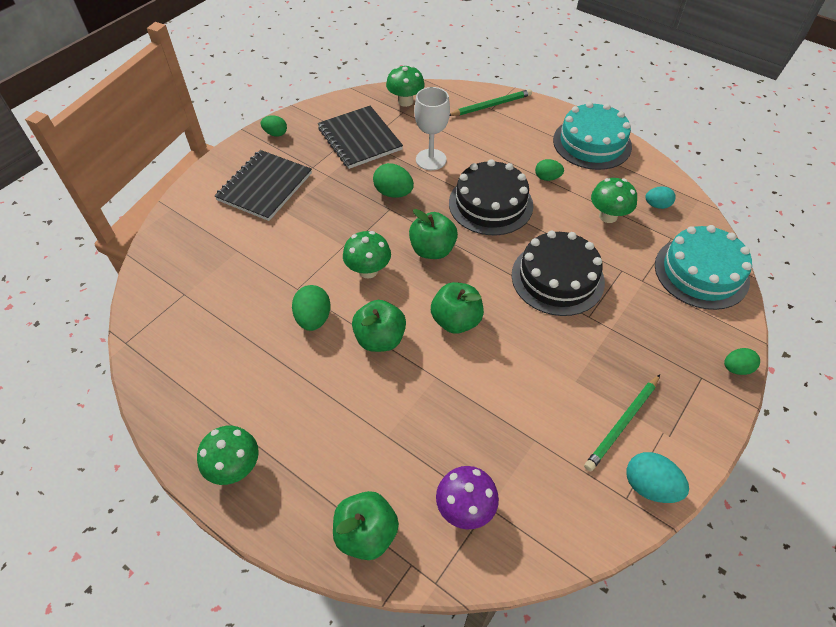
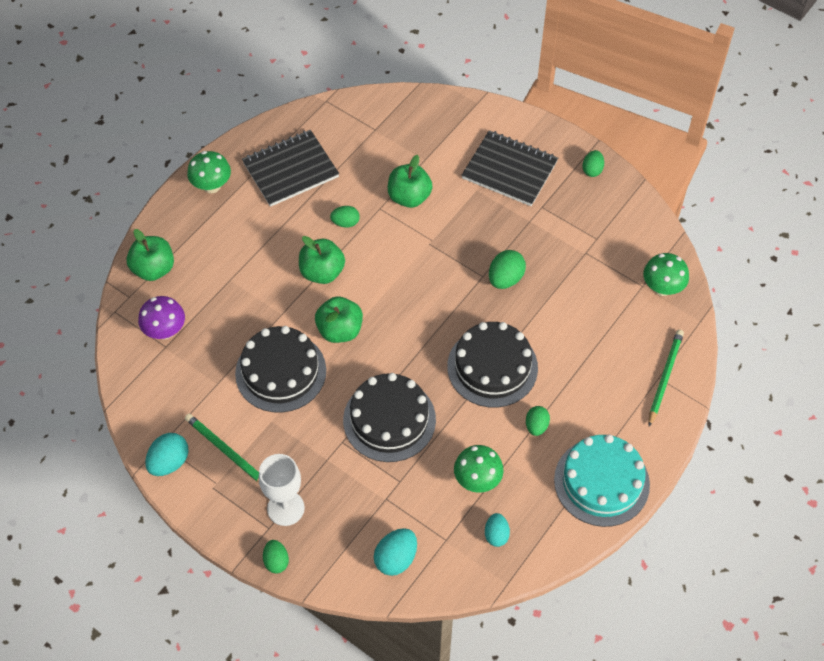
camera: 90 degrees right, 5 degrees up
green egg [292,285,330,331] -> green egg [330,206,360,228], size x0.67
black notebook [318,106,403,169] -> black notebook moved to [242,130,339,207]
green mushroom [343,231,391,278] -> none
green apple [409,209,458,259] -> green apple moved to [388,155,433,208]
white goblet [414,87,450,170] -> white goblet moved to [259,454,305,526]
green pencil [450,89,532,116] -> green pencil turned 135 degrees counterclockwise [648,330,684,427]
turquoise cake [655,225,752,310] -> turquoise egg [374,528,417,576]
none -> black cake [235,326,326,413]

